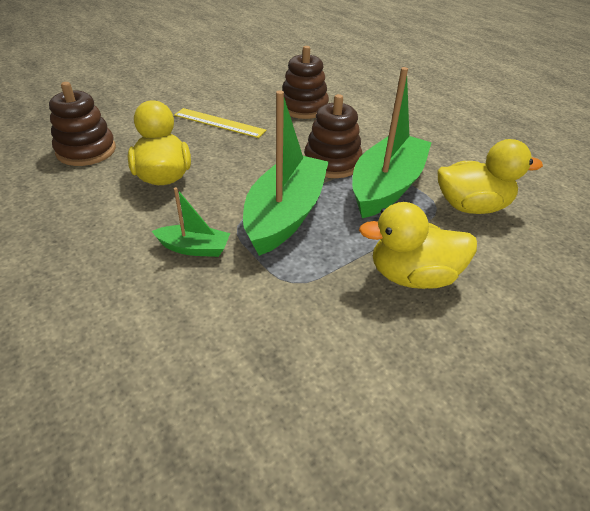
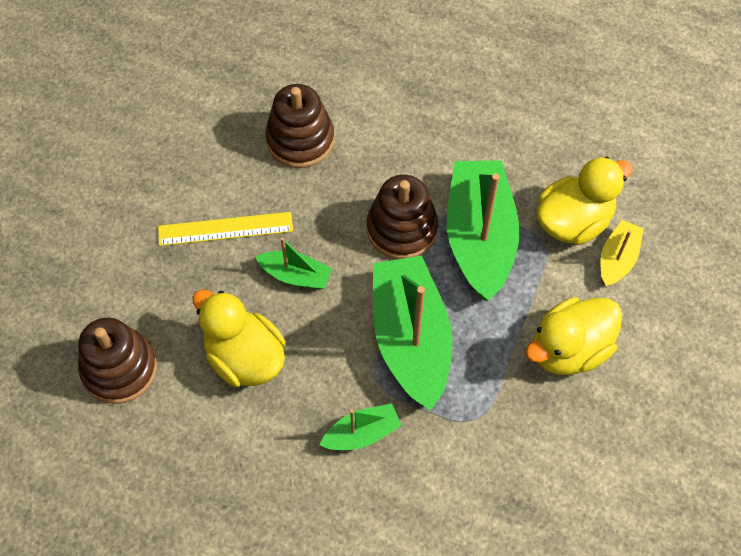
camera: 30 degrees left, 20 degrees up
none -> green boat [255,237,332,290]
none -> yellow boat [600,220,644,286]

